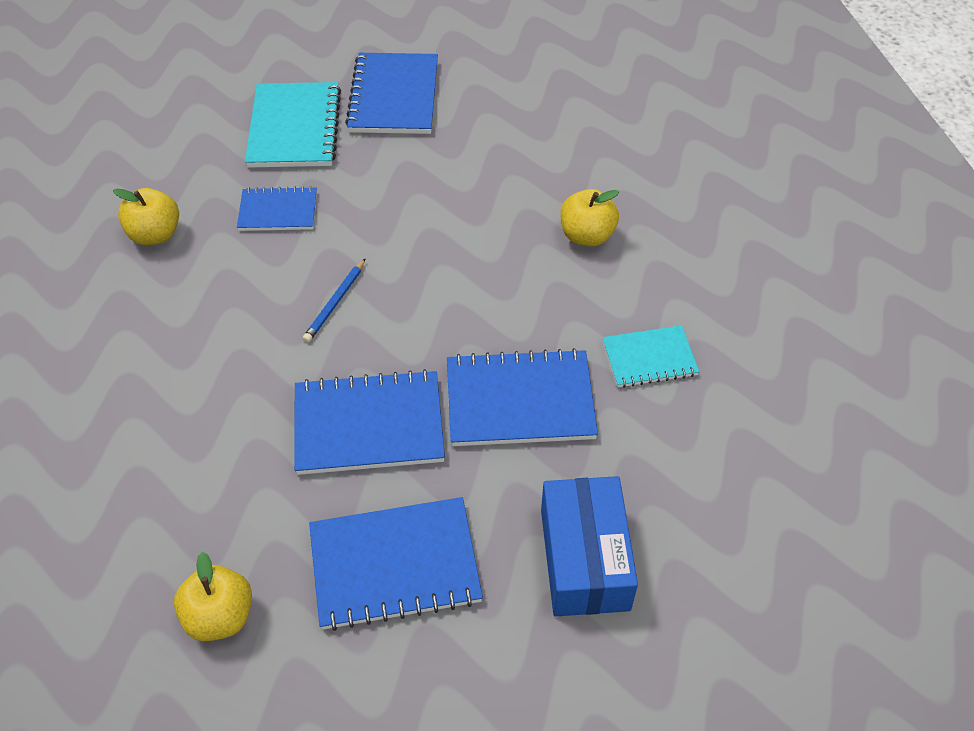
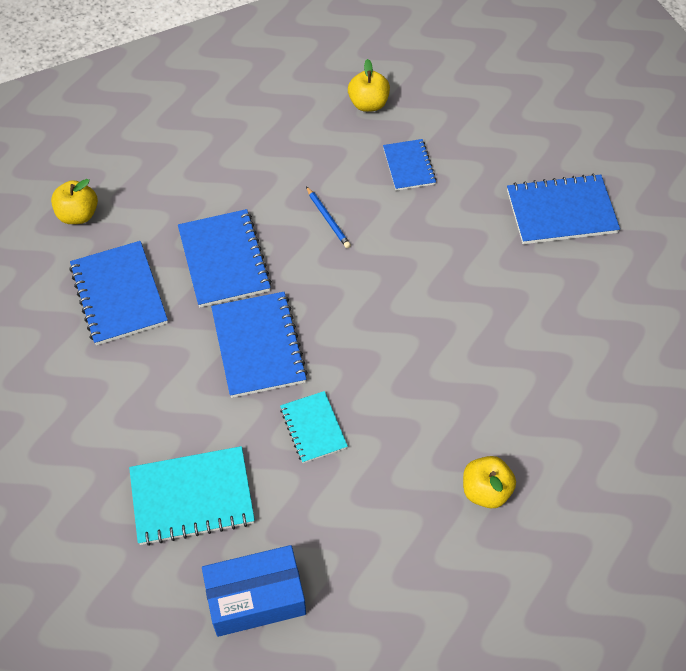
camera: 80 degrees right, 5 degrees up
turquoise notebook [245,82,341,168] -> turquoise notebook moved to [129,446,255,546]
blue pencil [303,258,366,343] -> blue pencil turned 135 degrees counterclockwise [306,186,351,248]
blue box [541,476,638,617] -> blue box moved to [202,545,306,637]
yellow apple [560,189,619,247] -> yellow apple moved to [463,456,516,508]

